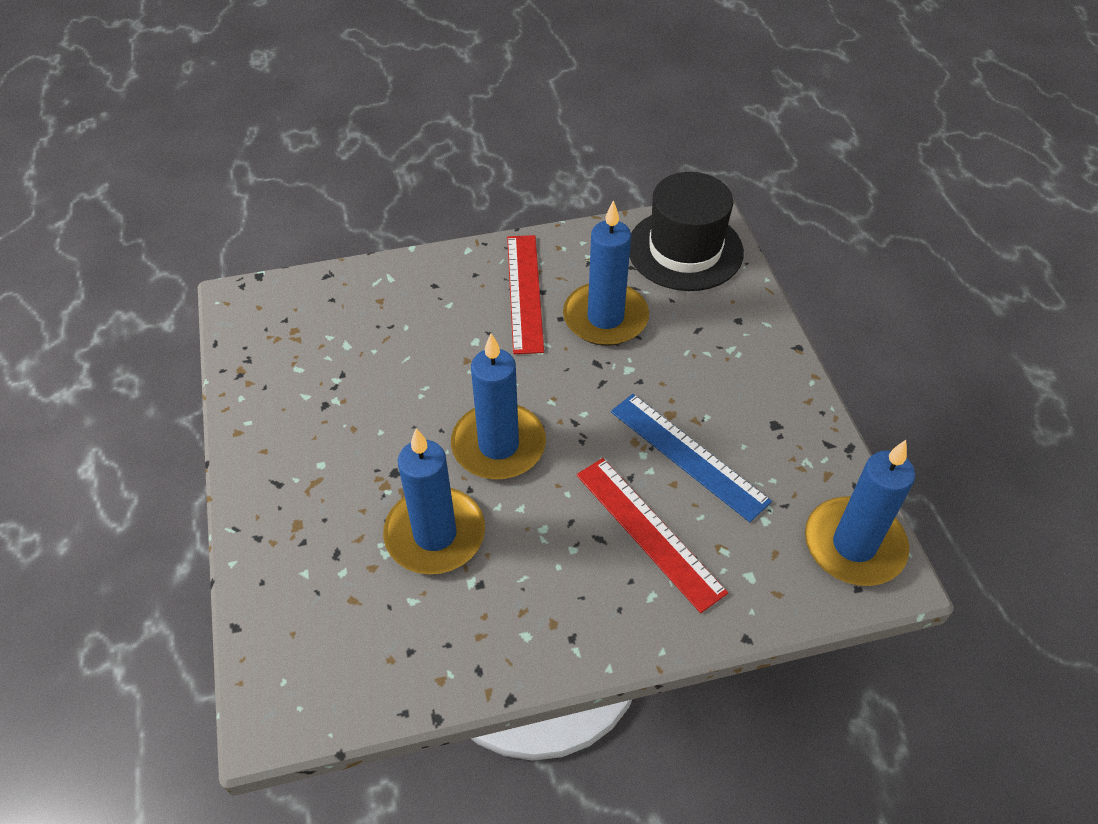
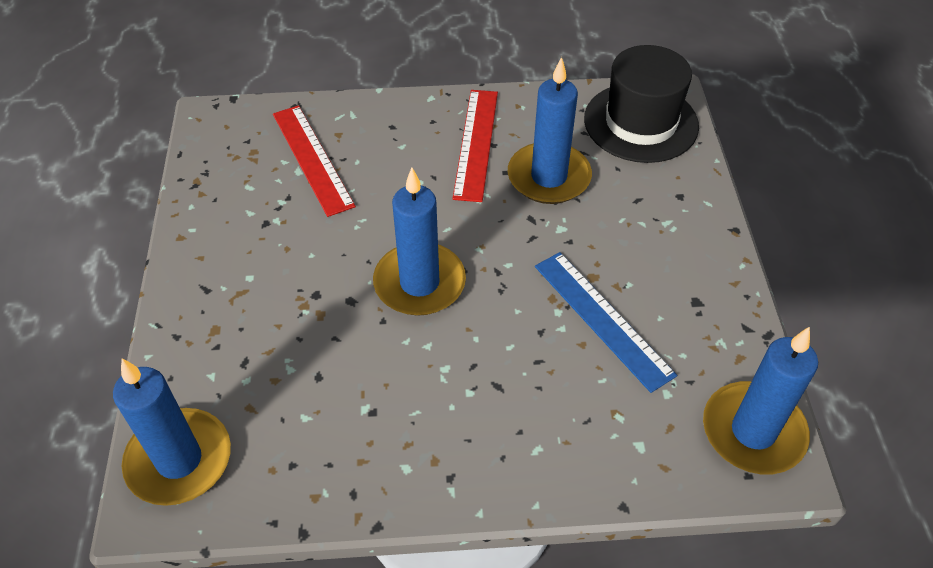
camera: 10 degrees right, 0 degrees up
blue candle [383,428,485,574] -> blue candle moved to [113,358,231,506]
red ruler [576,458,728,613] -> red ruler moved to [273,105,356,217]

